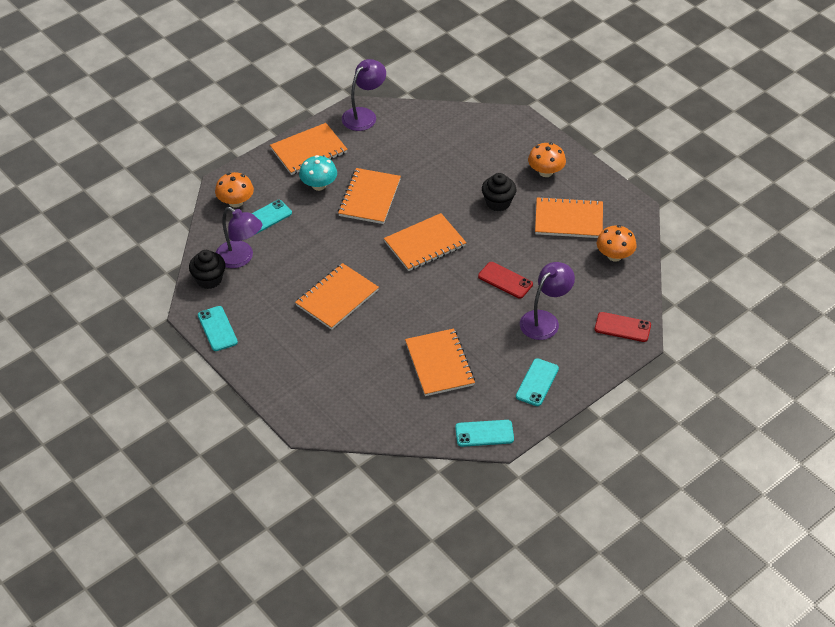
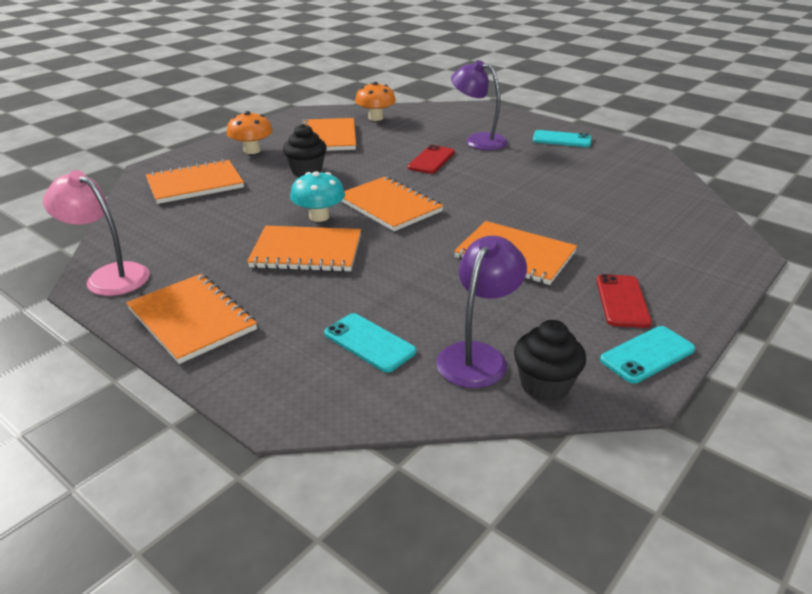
camera: 100 degrees left, 15 degrees down
orange mushroom [215,172,254,208] -> none
turquoise mushroom [299,155,337,191] -> turquoise mushroom moved to [290,171,345,222]
purple lamp [342,59,386,131] -> pink lamp [43,170,150,296]
orange notebook [405,328,475,396] -> orange notebook moved to [146,159,244,204]
turquoise phone [455,420,514,447] -> none
red phone [595,312,651,342] -> red phone moved to [596,274,652,328]

